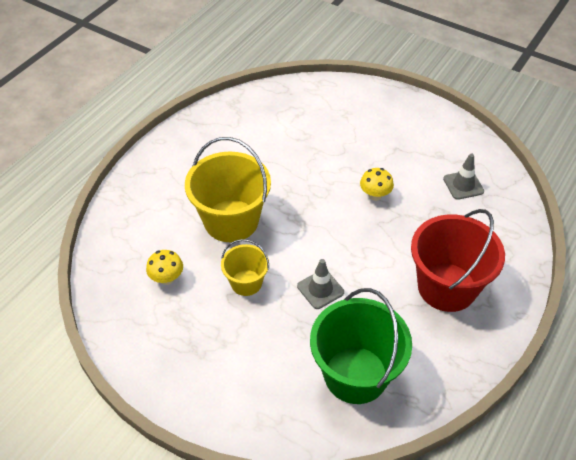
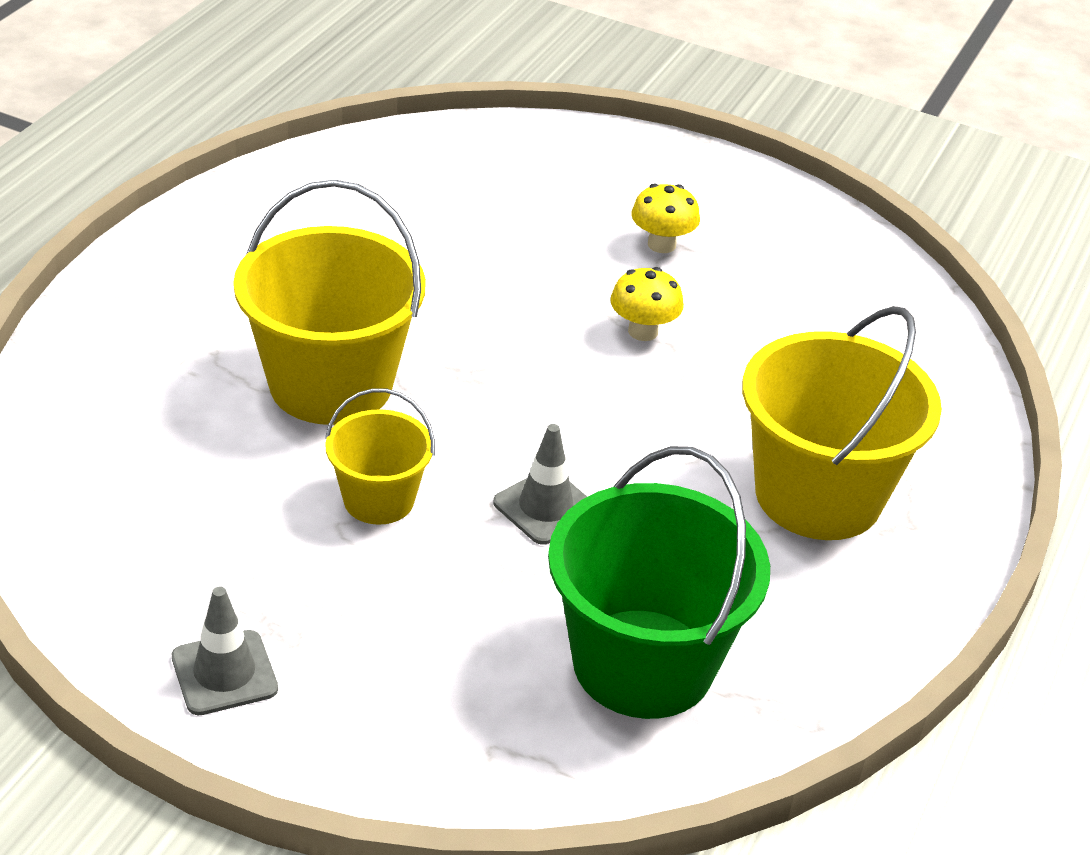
camera: 10 degrees left, 10 degrees down
yellow mushroom [146,250,183,285] -> yellow mushroom moved to [631,183,700,253]
red bucket [411,209,505,312] -> yellow bucket [742,306,942,540]
grey traffic cone [443,154,484,200] -> grey traffic cone moved to [172,587,278,715]

